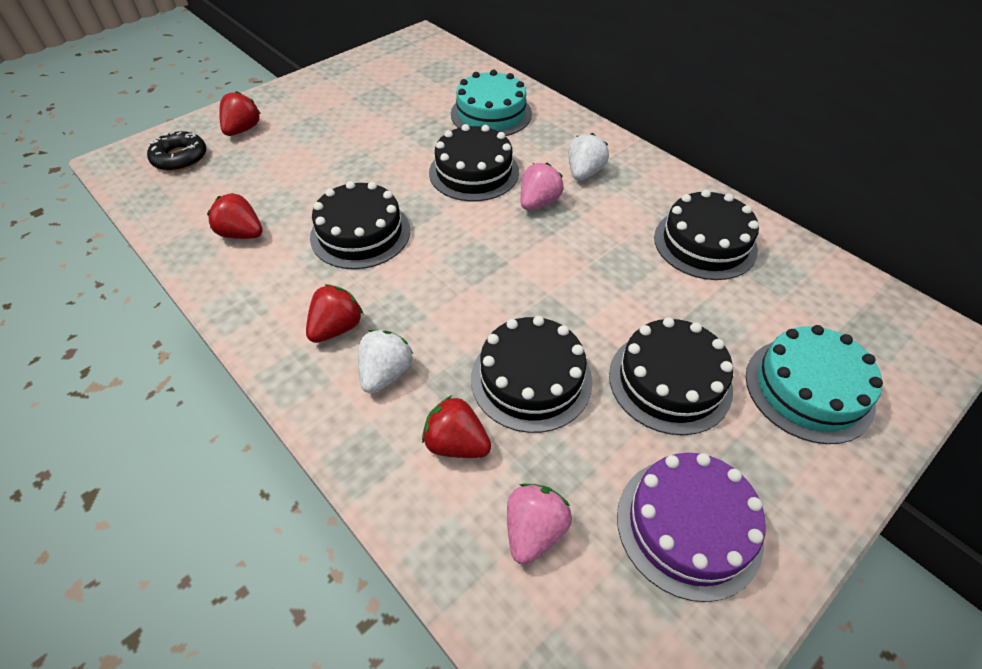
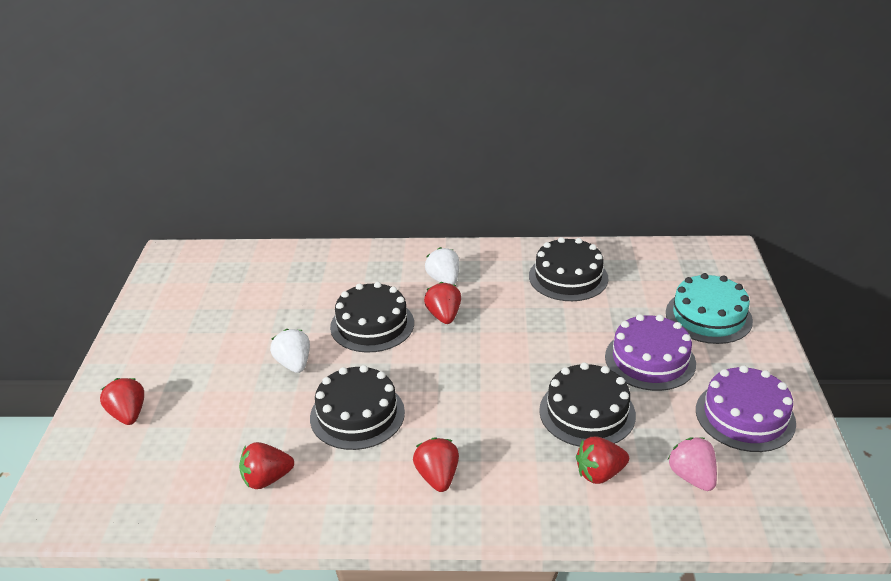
camera: 45 degrees left, 15 degrees down
black donut [147,131,206,171] -> none
white strawberry [358,330,413,394] -> white strawberry moved to [270,329,310,373]
turquoise cake [451,70,532,136] -> none
pink strawberry [521,163,564,210] -> red strawberry [424,282,461,324]
black cake [609,317,733,435] -> purple cake [605,314,696,391]

